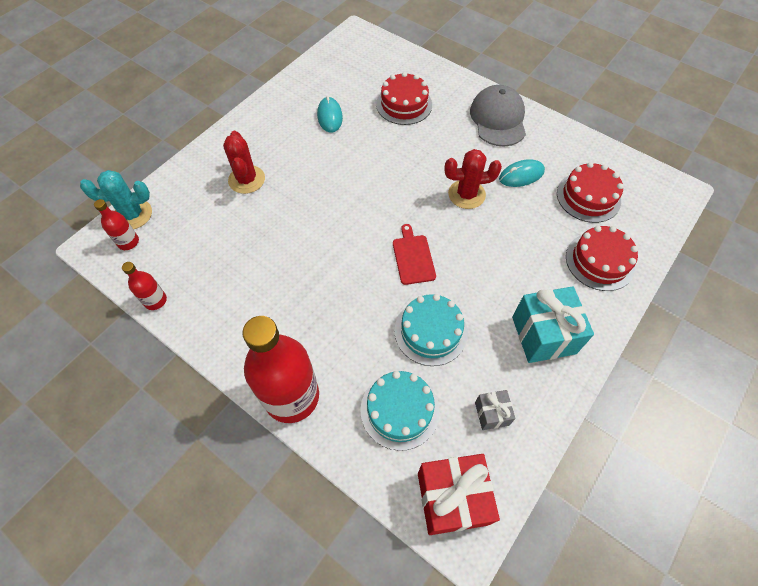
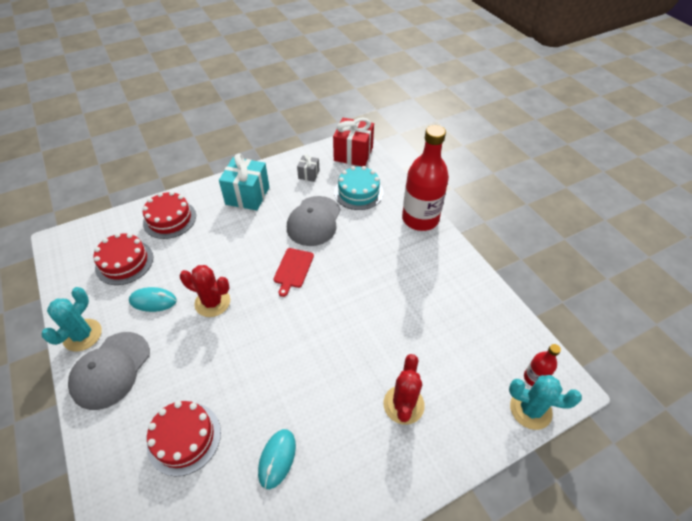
camera: 155 degrees left, 10 degrees down
red bottle [122,262,167,310] -> none
turquoise cake [395,294,468,366] -> grey cap [287,196,341,246]
none -> turquoise cactus [41,287,102,351]

